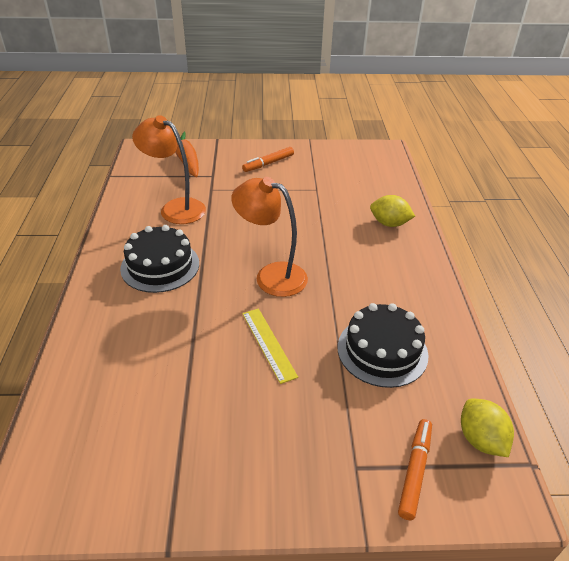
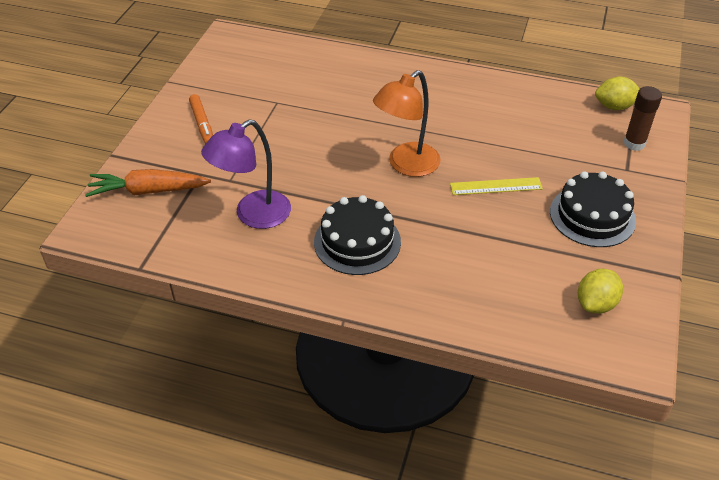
camera: 70 degrees left, 5 degrees up
orange lamp [132,115,206,224] -> purple lamp [201,119,291,229]
black cake [338,303,429,388] -> black cake moved to [550,171,636,247]
yellow lemon [370,195,415,227] -> yellow lemon moved to [578,269,623,314]
orange marker [398,419,432,520] -> brown glue stick [624,86,662,151]

